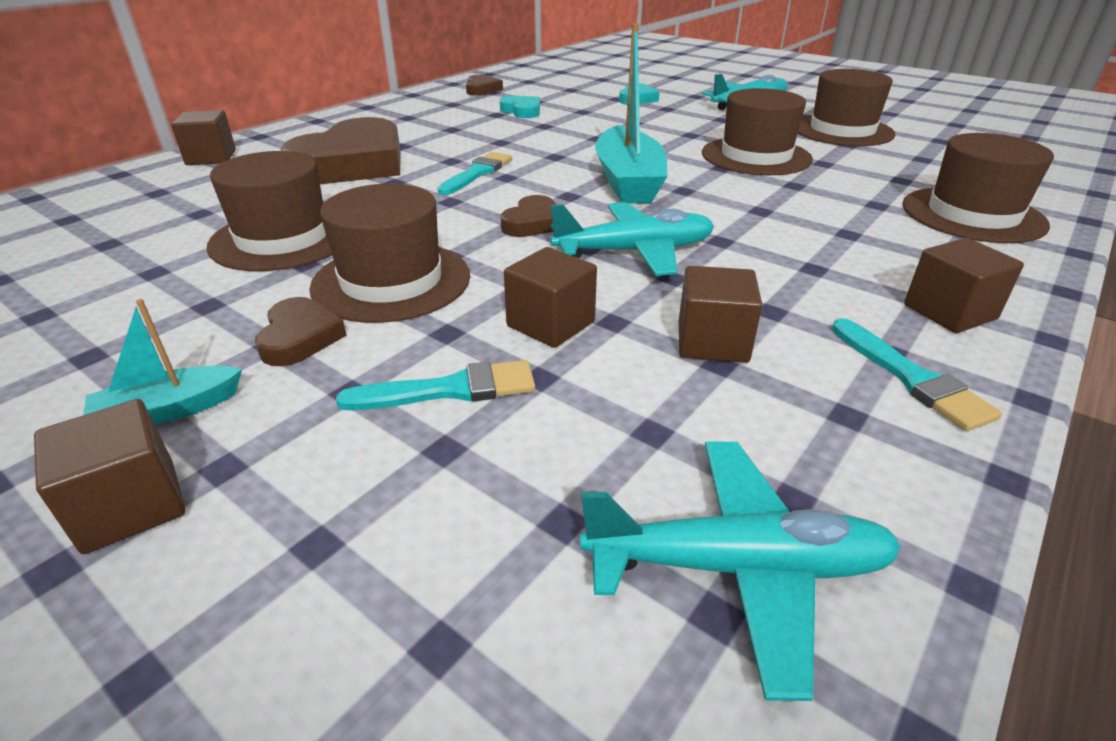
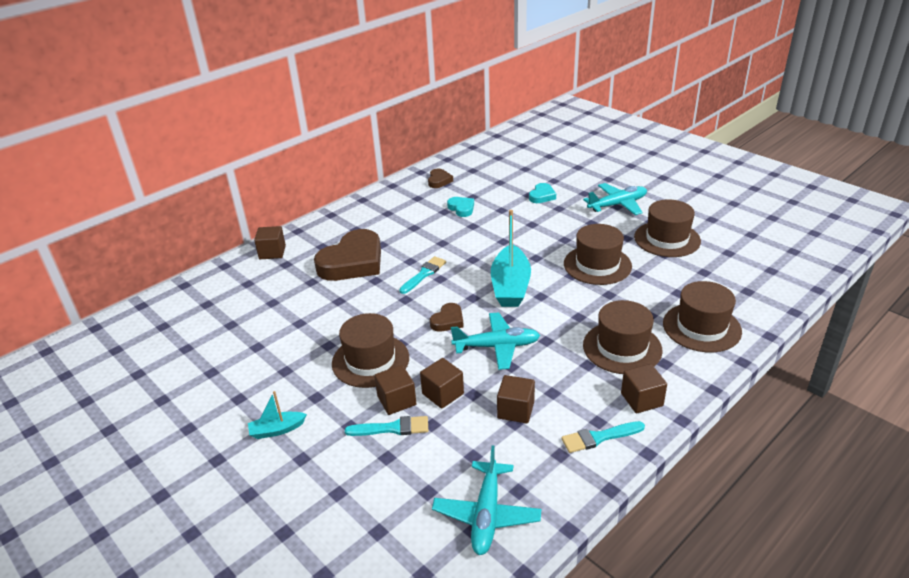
camera: 10 degrees right, 0 degrees up
brown cube [34,399,185,554] -> brown cube moved to [374,365,416,415]
brown hat [207,151,332,271] -> brown hat moved to [583,300,663,374]
brown heart [255,297,347,366] -> none
turquoise plane [580,441,901,701] -> turquoise plane turned 90 degrees clockwise [432,445,541,555]
turquoise brush [832,318,1002,431] -> turquoise brush turned 90 degrees clockwise [561,421,645,453]

